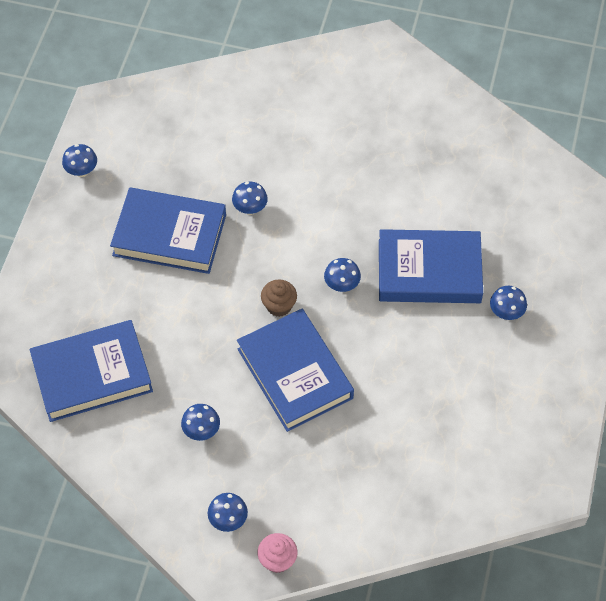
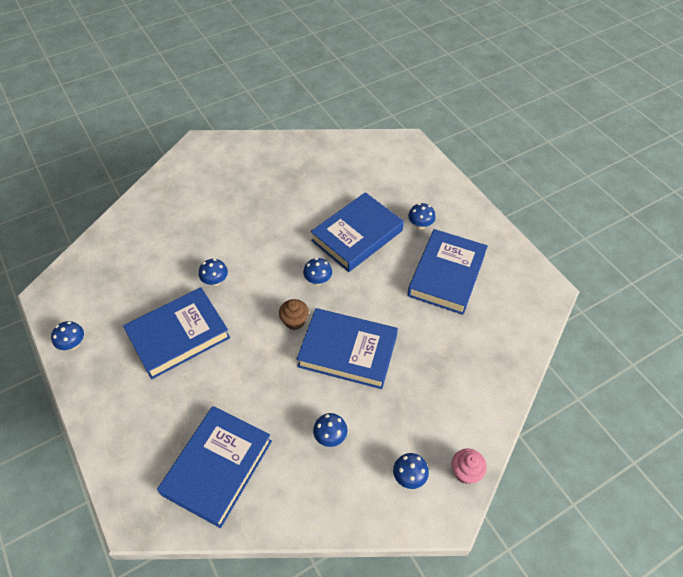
camera: 45 degrees left, 5 degrees down
none -> blue book [408,229,488,315]

